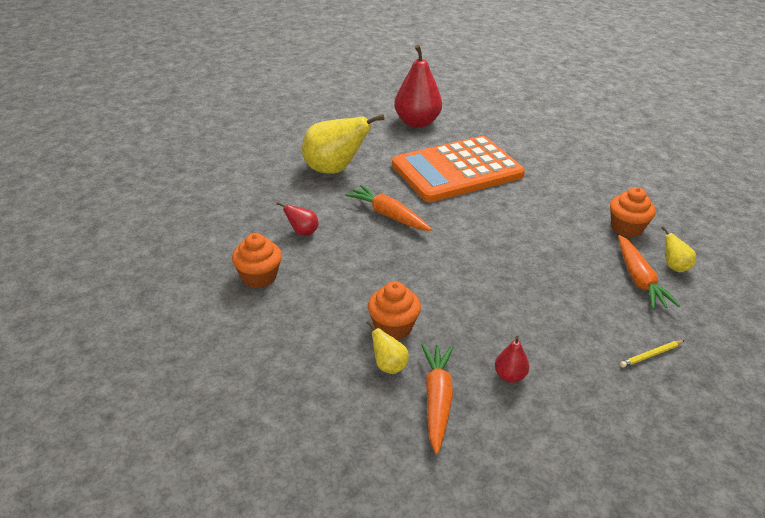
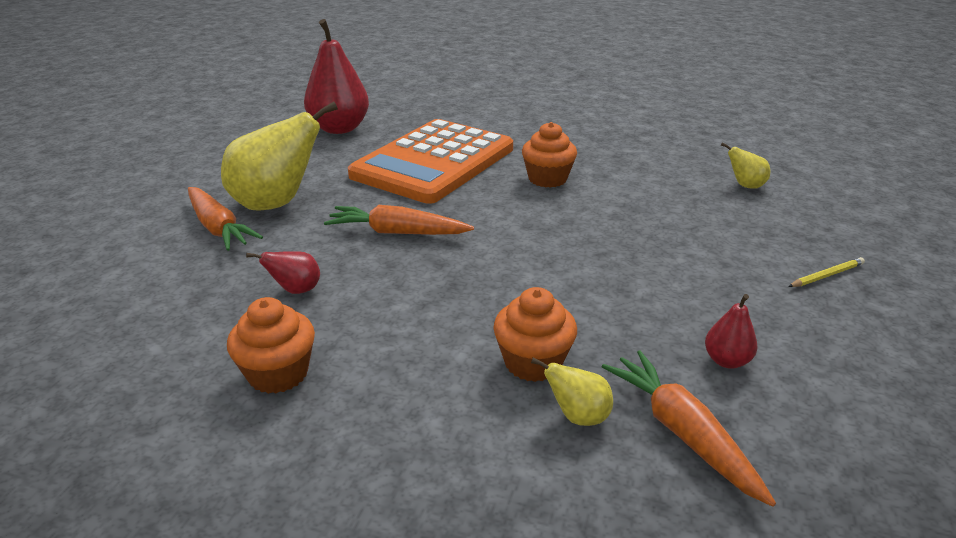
camera: 30 degrees left, 5 degrees down
orange cupcake [610,187,656,237] -> orange cupcake moved to [522,122,577,188]
orange carrot [618,235,680,309] -> orange carrot moved to [188,187,263,251]
yellow pencil [620,340,685,368] -> yellow pencil turned 150 degrees counterclockwise [788,257,865,287]

